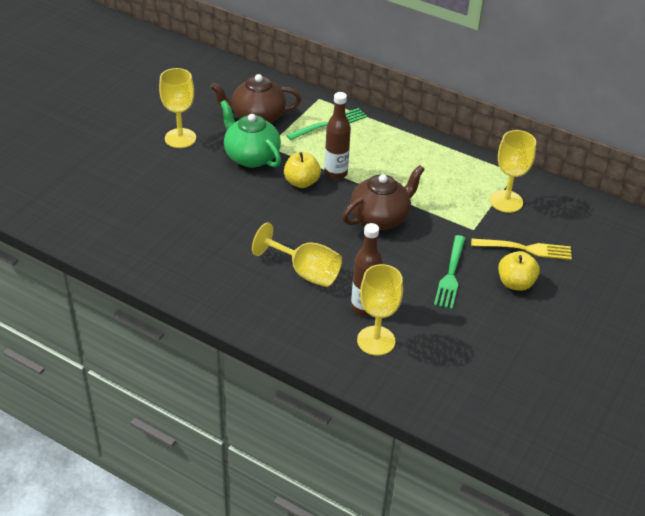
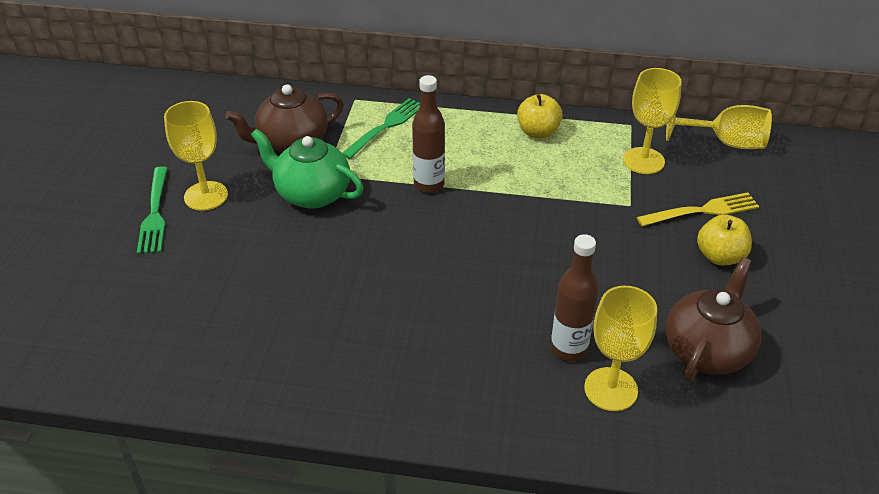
camera: 20 degrees left, 0 degrees up
yellow goblet [252,222,342,287] -> yellow goblet moved to [666,105,772,149]
yellow apple [284,152,321,188] -> yellow apple moved to [517,94,563,138]
brown teapot [342,165,425,230] -> brown teapot moved to [666,257,761,382]
green fork [434,235,466,309] -> green fork moved to [137,166,168,254]

